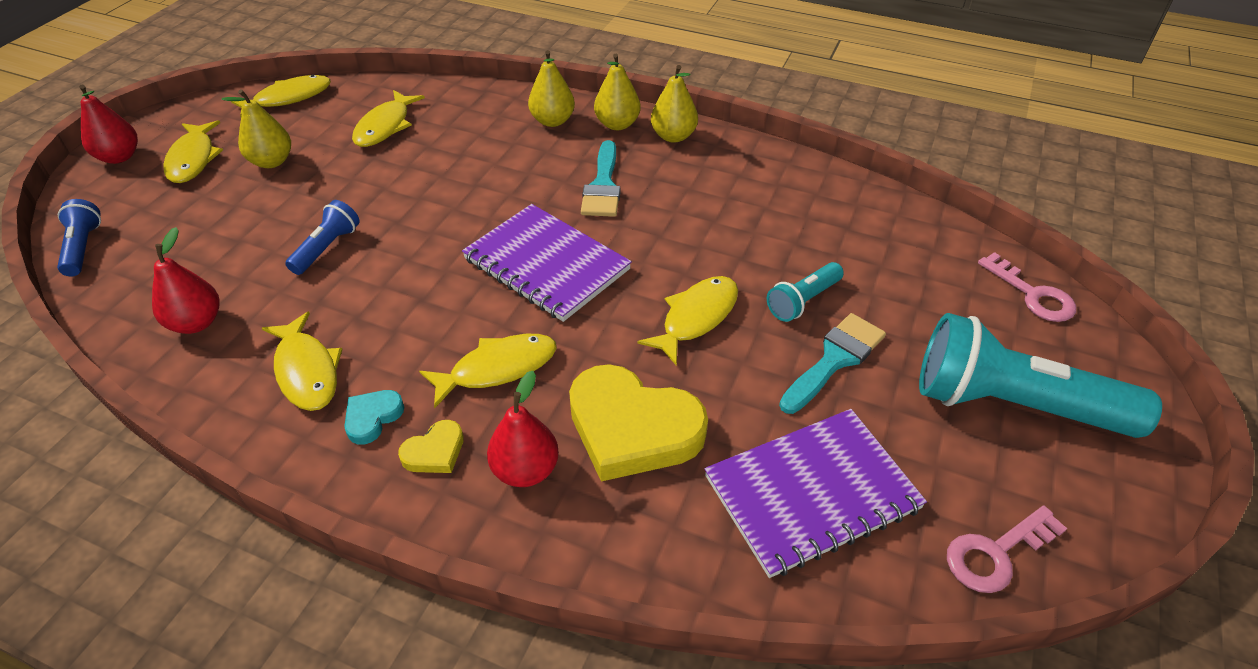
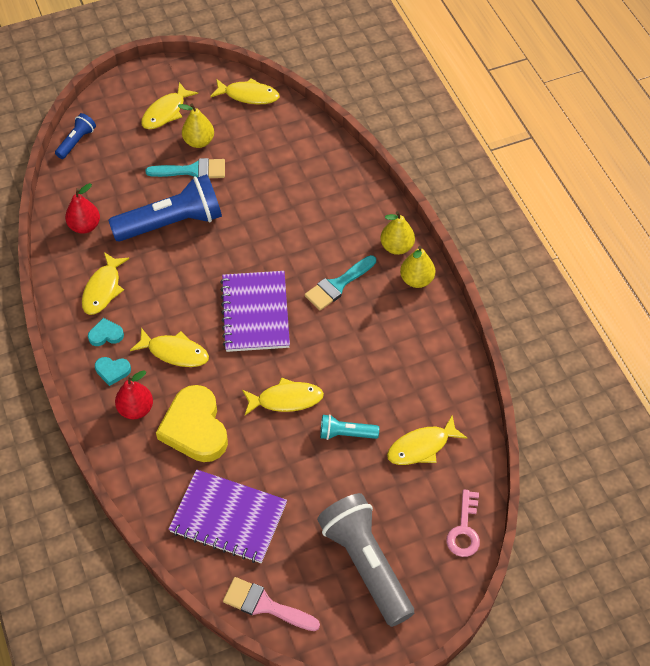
camera: 45 degrees right, 10 degrees up
red pear [79,85,138,164] -> none
blue flashlight [285,200,360,275] -> blue flashlight [108,174,222,242], size x2.09
yellow fish [352,90,425,147] -> yellow fish moved to [387,415,467,465]
yellow heart [398,420,464,473] -> turquoise heart [95,357,131,386]
yellow pear [528,50,575,127] -> none
turquoise brush [779,313,886,414] -> turquoise brush moved to [145,158,225,178]
turquoise flashlight [919,313,1162,438] -> grey flashlight [317,493,414,627]
pink key [947,505,1067,593] -> pink brush [223,577,320,631]

